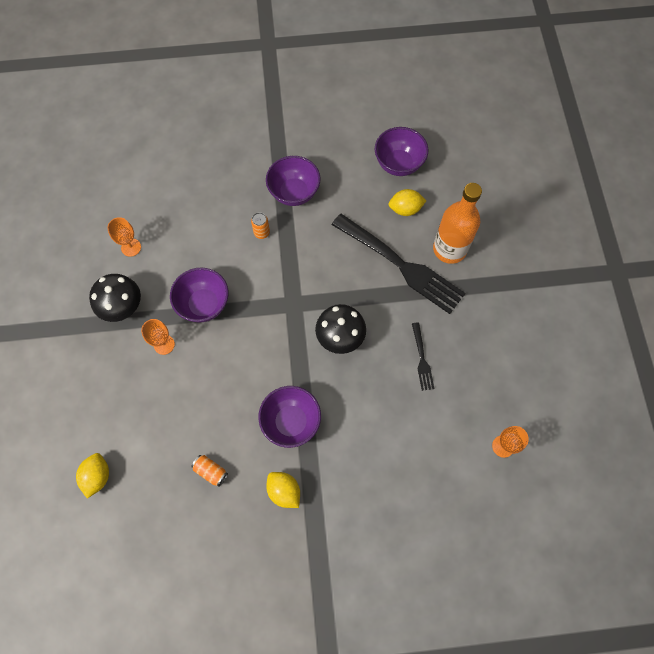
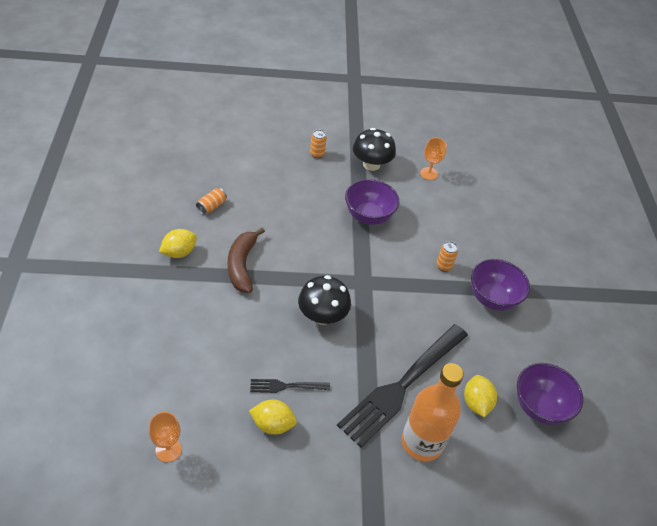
camera: 90 degrees right, 20 degrees down
yellow lemon [76,453,109,498] -> yellow lemon moved to [249,400,297,435]
orange goblet [141,319,175,355] -> none
purple bowl [258,386,321,448] -> brown banana [228,227,265,293]
none -> orange can [310,130,327,158]

